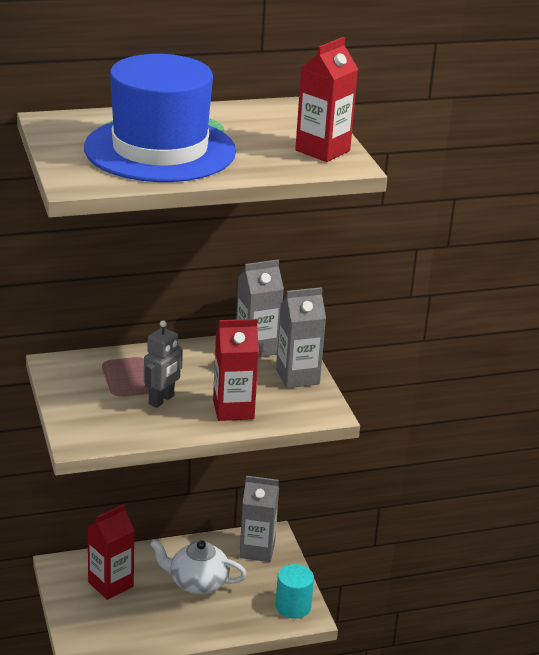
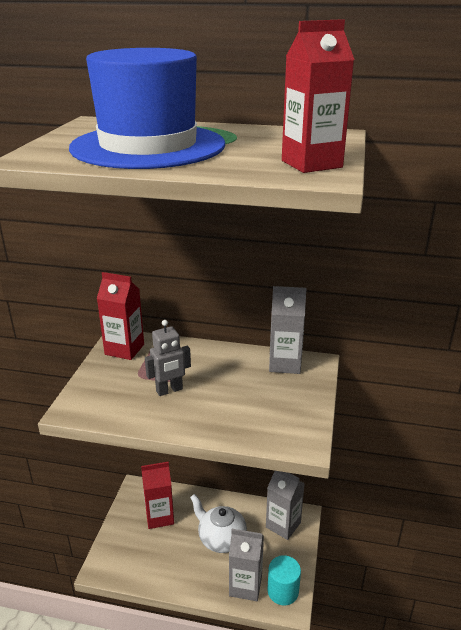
camera: 30 degrees right, 0 degrees up
red carton [213,319,259,421] -> red carton moved to [97,272,144,360]
grey carton [276,287,326,388] -> grey carton moved to [229,529,264,601]

